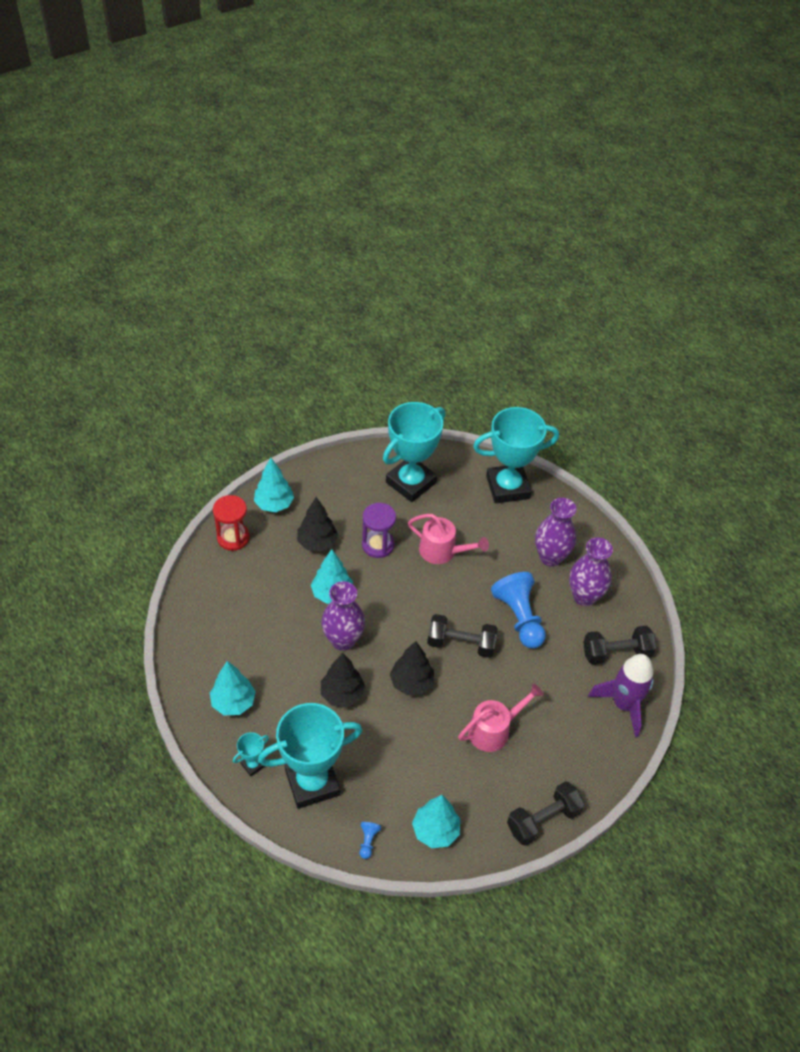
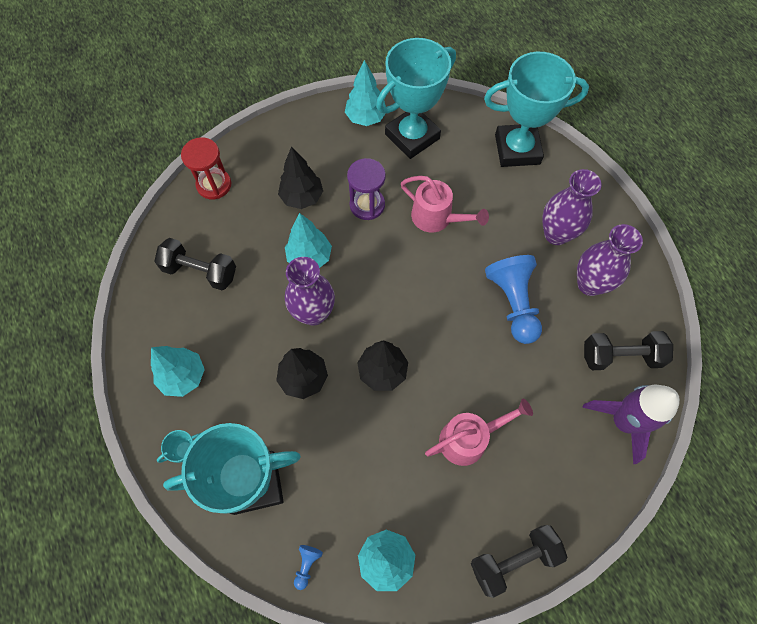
camera: 10 degrees right, 15 degrees up
turquoise tree [254,458,294,512] -> turquoise tree moved to [345,60,386,126]
black dumbbell [427,614,498,658] -> black dumbbell moved to [154,238,236,290]

